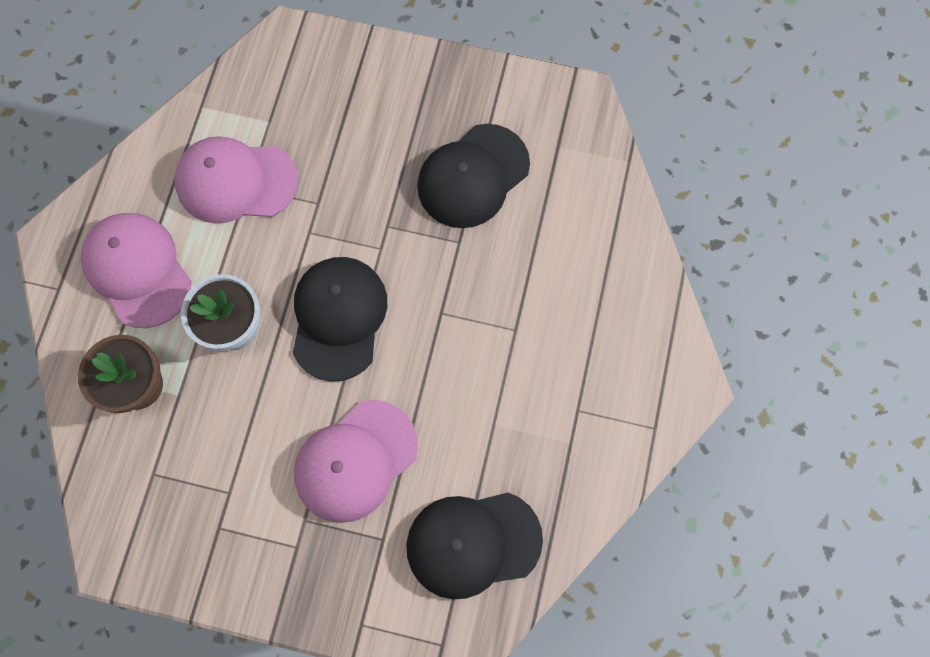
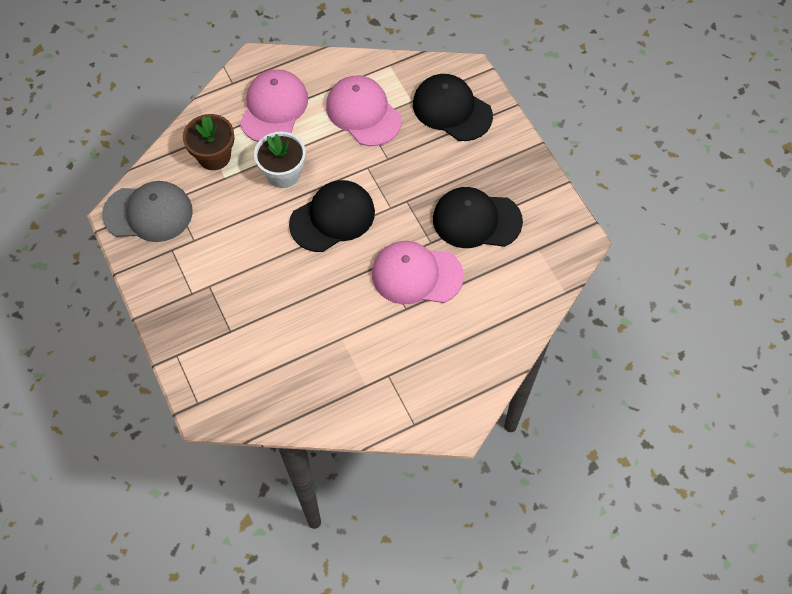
camera: 50 degrees right, 10 degrees down
pink cap [294,400,418,523] -> pink cap moved to [372,241,464,304]
black cap [406,492,543,599] -> black cap moved to [413,74,493,141]
none -> grey cap [102,181,193,242]

